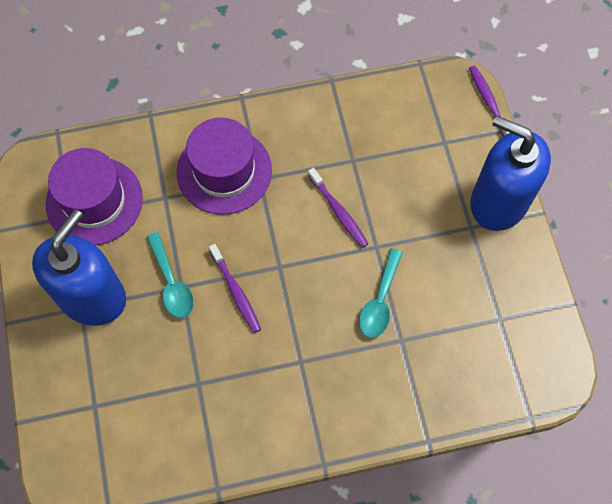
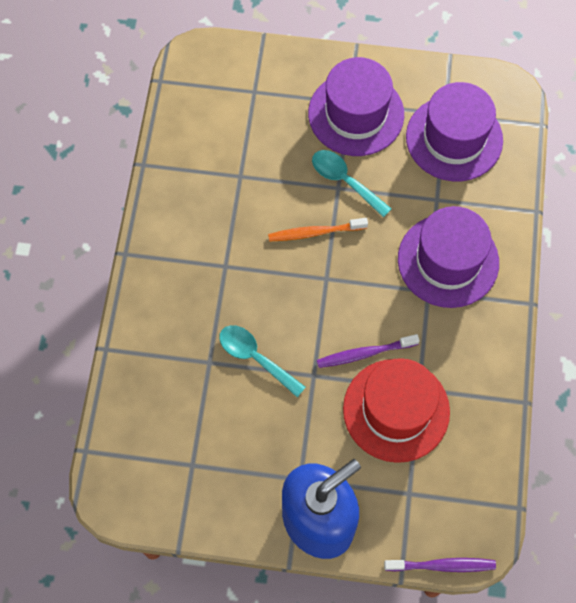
camera: 110 degrees right, 0 degrees up
blue soap dispenser [32,209,126,326] -> purple hat [308,57,404,156]
turquoise spoon [147,232,194,318] -> turquoise spoon turned 45 degrees clockwise [312,150,392,218]
purple toothbrush [209,244,261,333] -> orange toothbrush [268,218,368,241]
none -> red hat [343,358,450,463]

